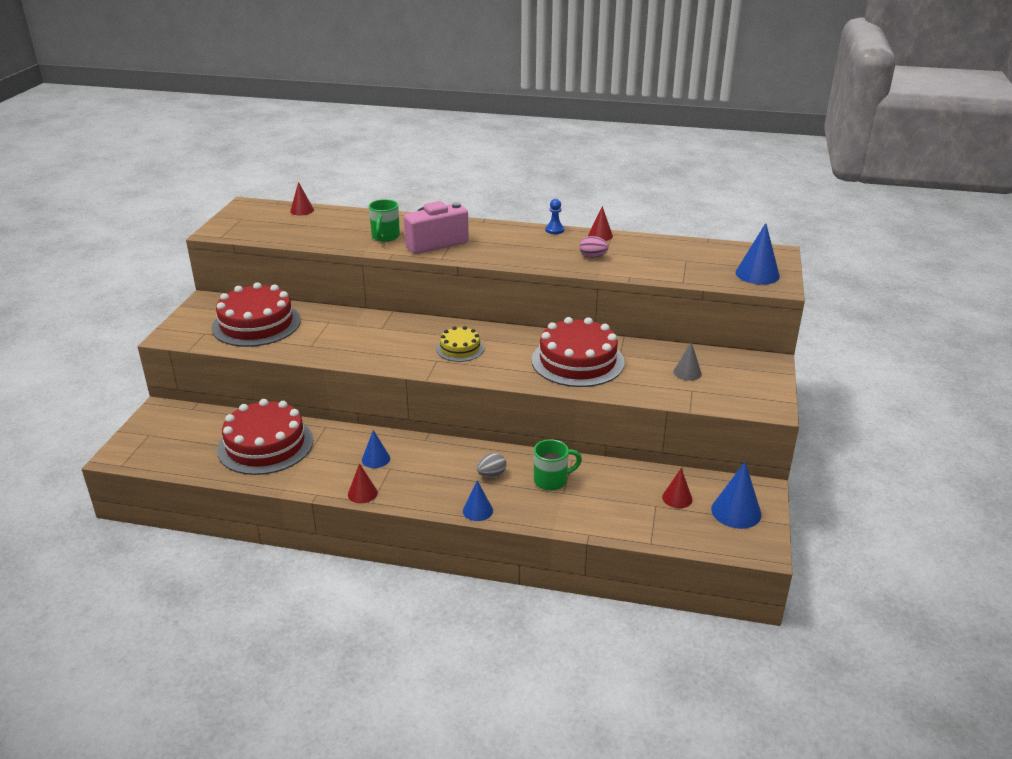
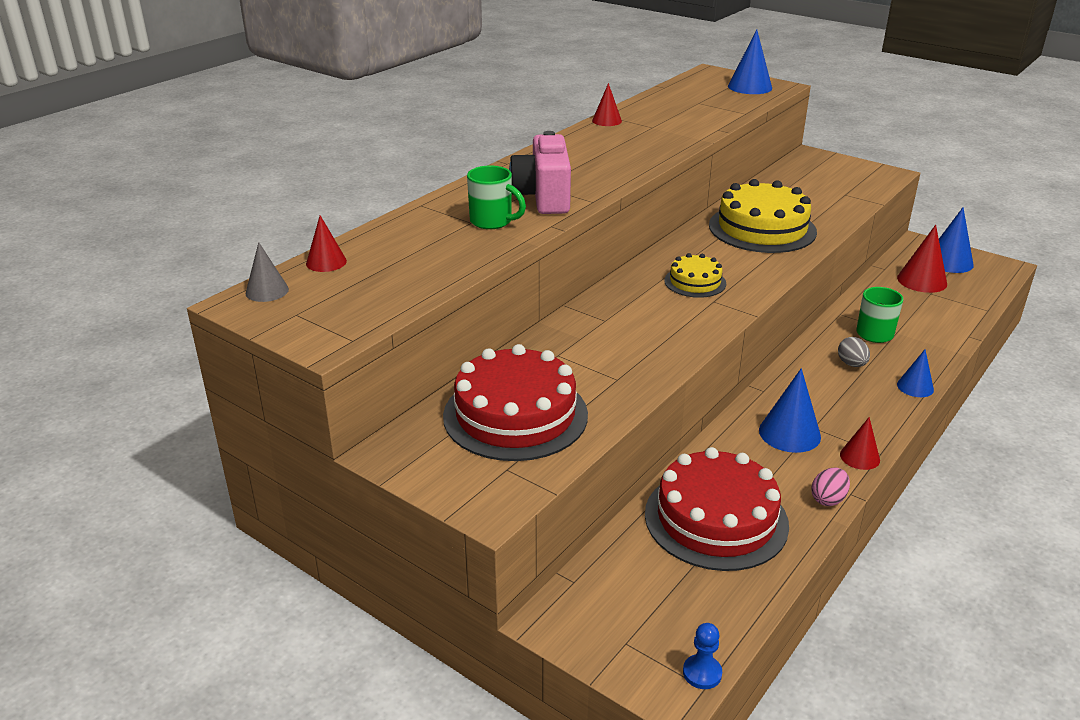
camera: 65 degrees left, 0 degrees up
blue cone [362,430,390,468] -> blue cone [759,368,821,453], size x1.61
red cake [532,317,625,387] -> yellow cake [709,179,817,253]
blue pawn [545,199,564,234] -> blue pawn moved to [683,623,722,689]
pink egg [580,236,608,258] -> pink egg moved to [811,468,850,506]
red cone [662,468,692,508] -> red cone [897,225,947,293], size x1.61
grey cone [673,342,702,381] -> grey cone moved to [246,242,289,302]

